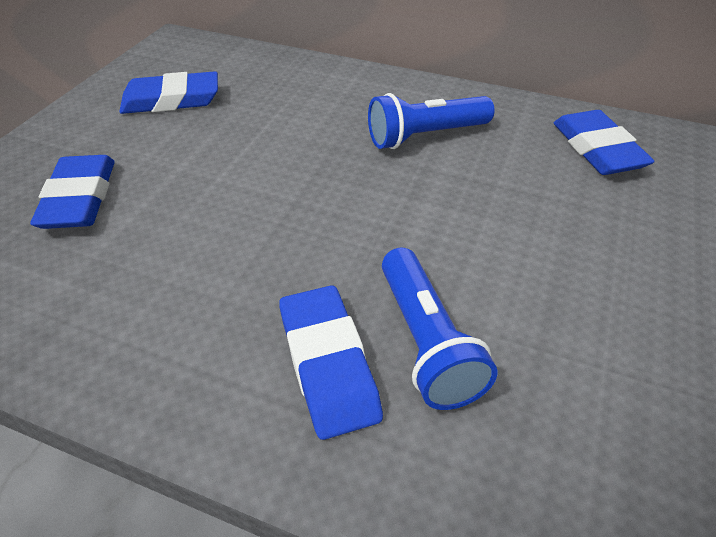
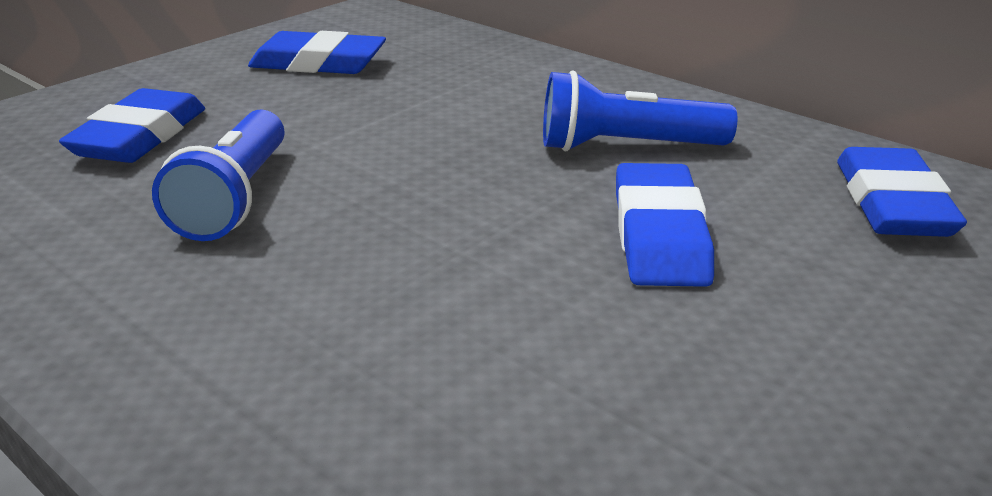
camera: 20 degrees right, 15 degrees down
blue eraser [279,285,383,440] -> blue eraser moved to [616,163,714,287]
blue flashlight [382,247,498,410] -> blue flashlight moved to [152,109,284,241]

